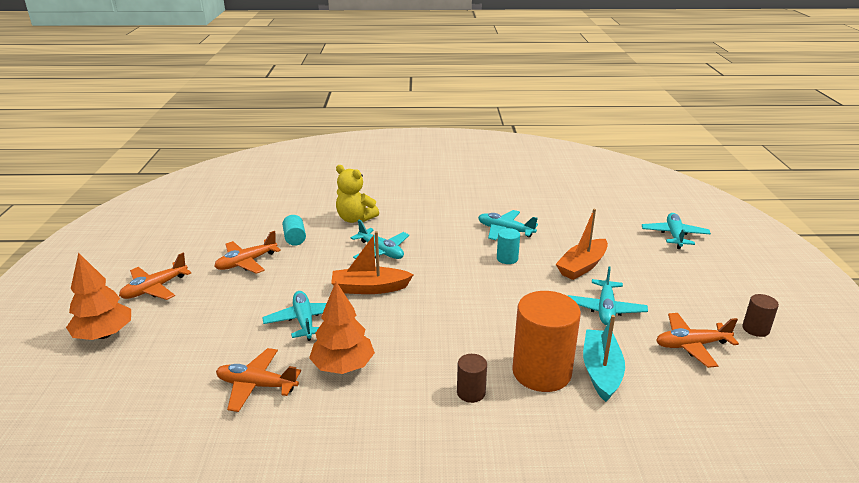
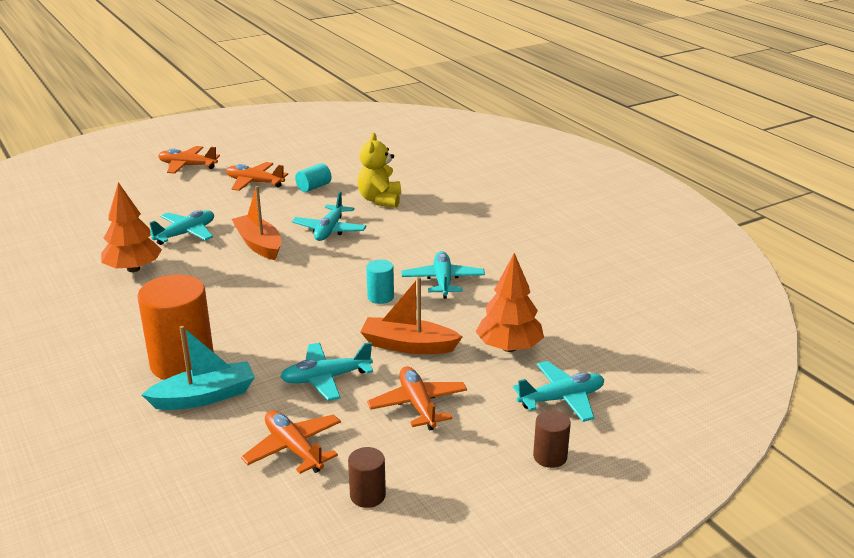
camera: 60 degrees right, 0 degrees up
orange tree [66,252,131,340] -> orange tree moved to [476,253,544,352]
orange plane [216,348,301,412] -> orange plane moved to [367,366,467,431]
brown cylinder [457,354,487,403] -> brown cylinder moved to [533,410,571,468]

